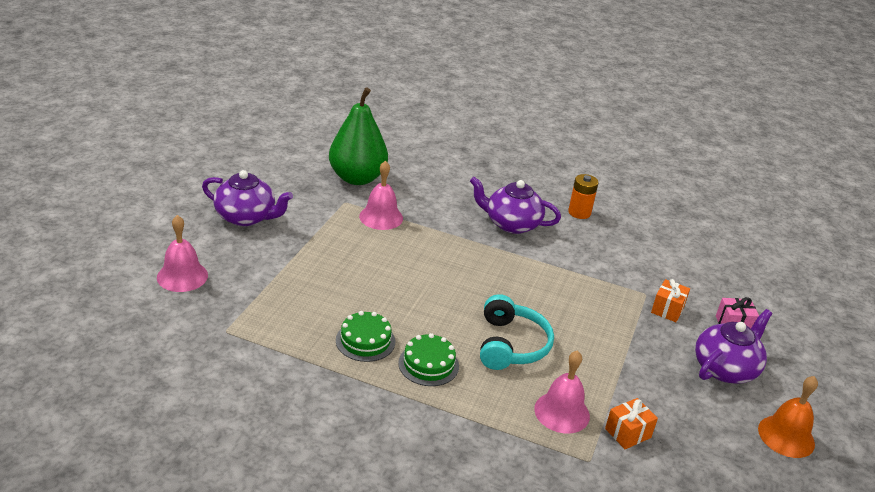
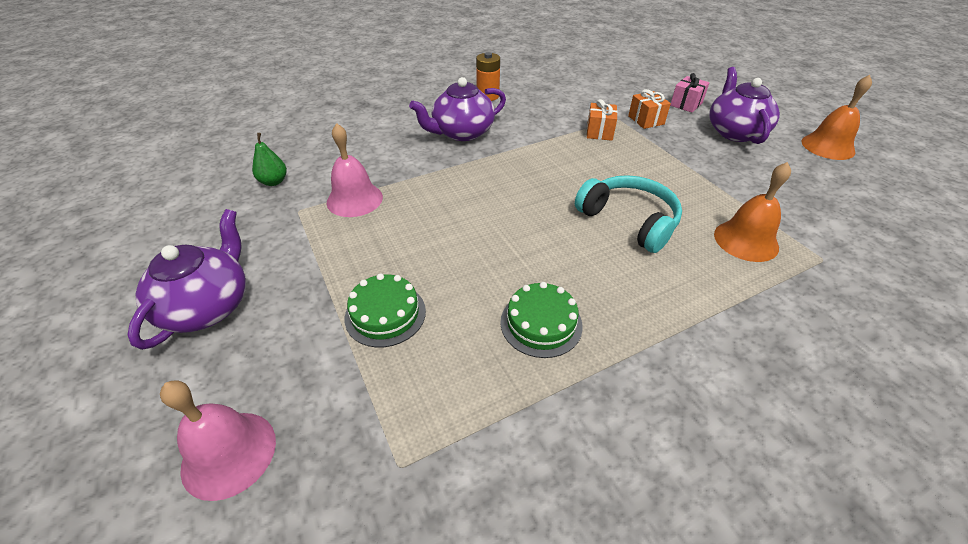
camera: 45 degrees left, 10 degrees up
purple teapot [202,170,293,226] -> purple teapot turned 45 degrees counterclockwise [127,209,246,350]
green pear [329,87,388,185] -> green pear [252,133,287,186], size x0.42
green cake [398,333,459,386] -> green cake moved to [344,273,426,348]
pink bell [534,350,590,434] -> orange bell [714,162,791,262]
orange gift [605,398,658,449] -> orange gift moved to [587,99,618,141]

